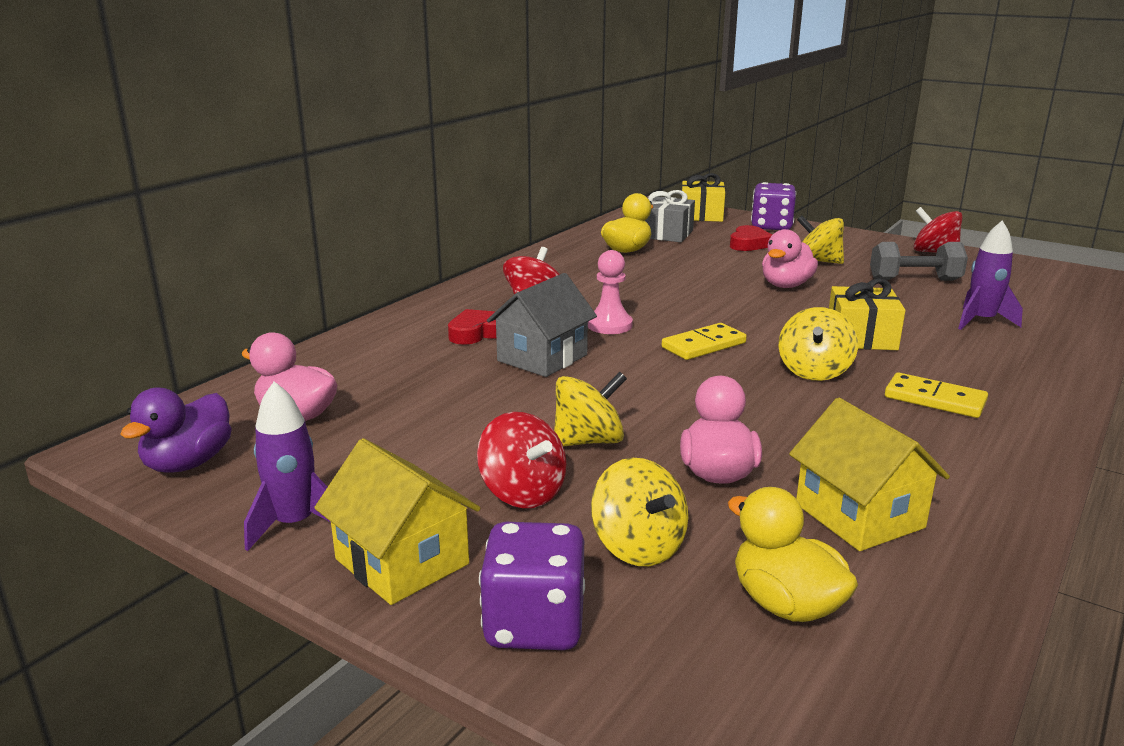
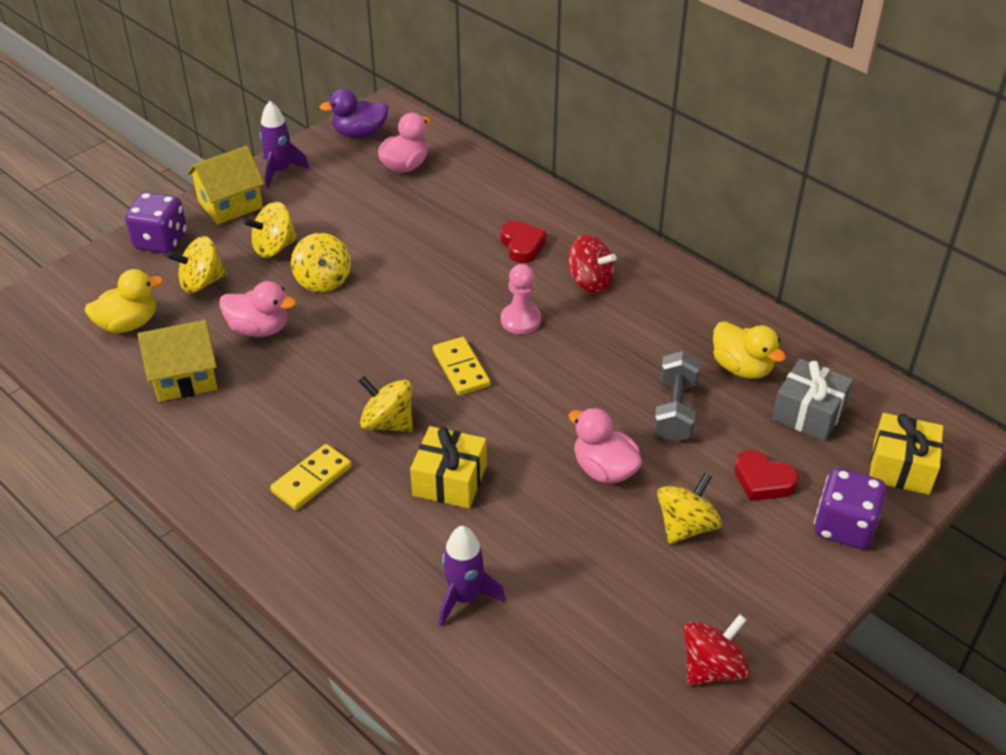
camera: 100 degrees right, 20 degrees up
purple duck [120,388,232,473] -> purple duck turned 45 degrees counterclockwise [319,89,389,138]
red spinning top [477,412,566,508] -> yellow spinning top [243,202,298,258]
grey house [487,273,597,377] -> none
grey dumbbell [870,242,968,281] -> grey dumbbell moved to [653,351,701,442]

